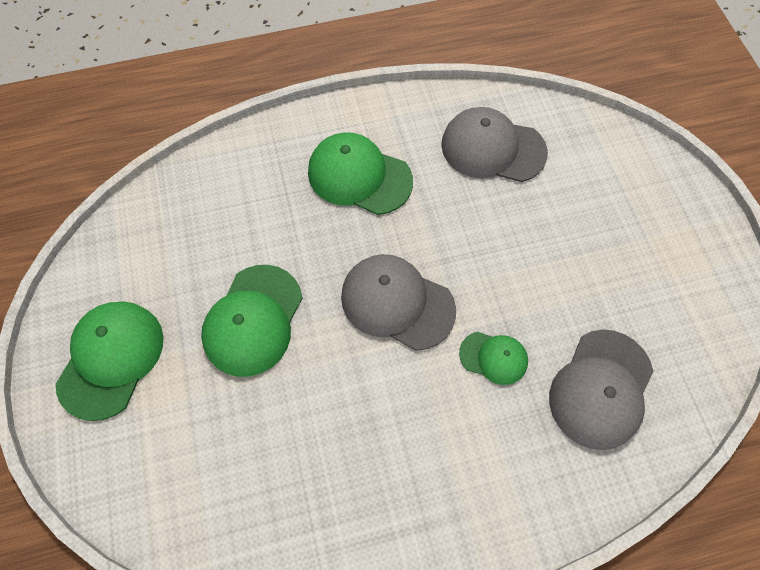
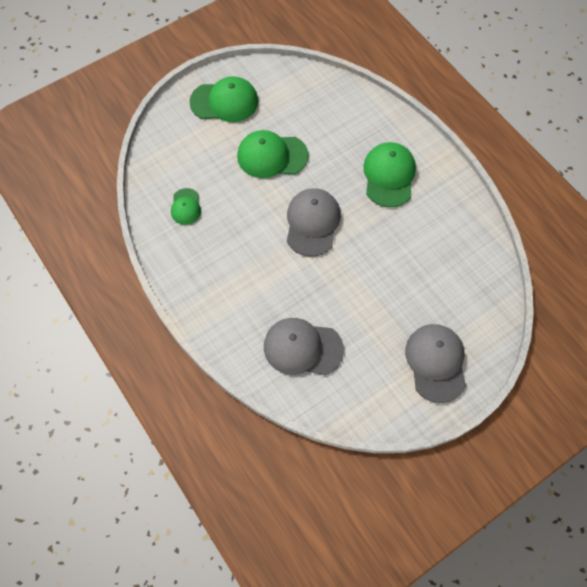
camera: 70 degrees right, 0 degrees up
grey cap [441,107,548,182] -> grey cap moved to [405,324,466,403]
green cap [459,332,528,385] -> green cap moved to [171,188,201,225]

